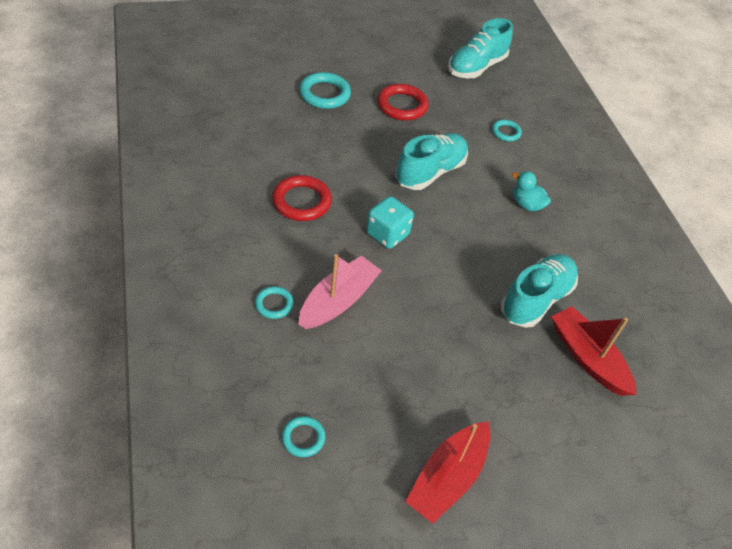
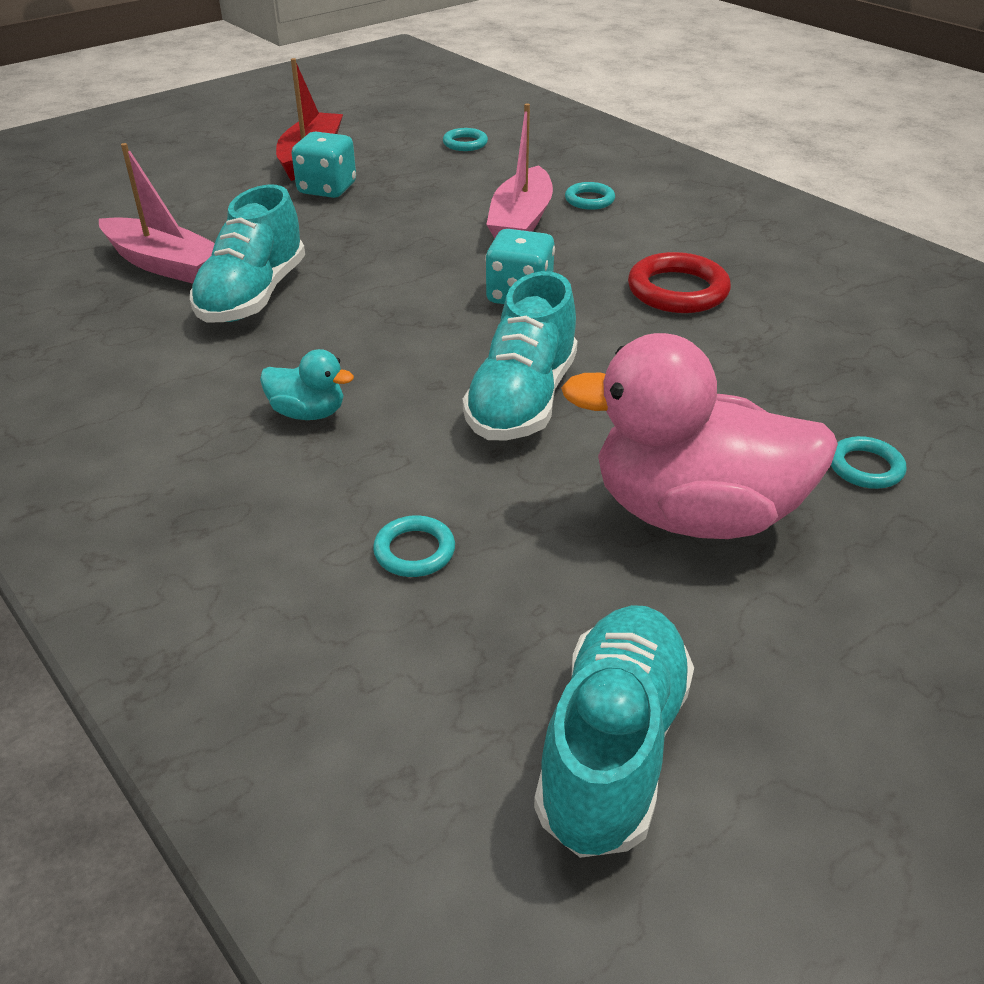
camera: 160 degrees right, 10 degrees down
turquoise ring [299,72,351,109] -> turquoise ring [831,436,906,489], size x0.58
red ring [377,84,429,120] -> pink duck [561,333,838,539]
red boat [551,306,636,396] -> pink boat [99,143,215,284]
none -> turquoise dice [291,132,356,198]

